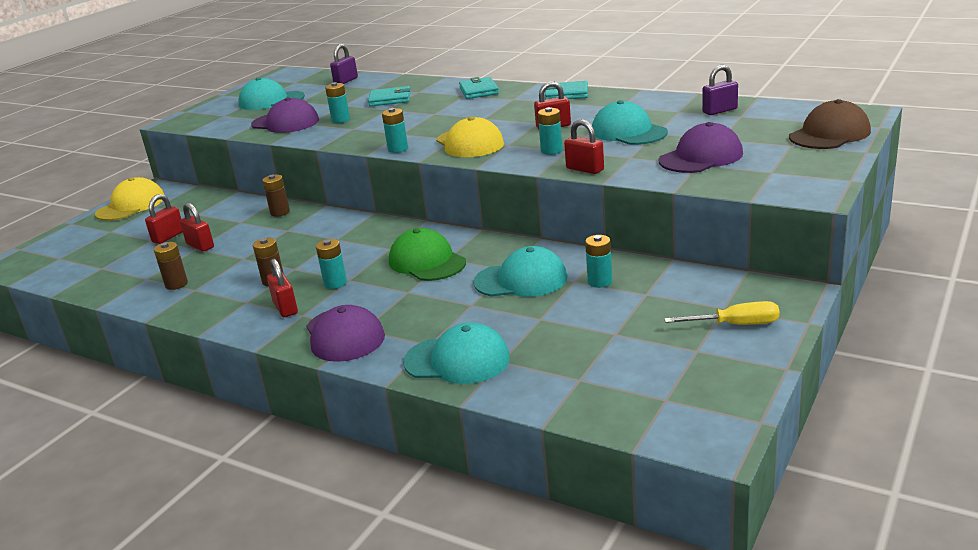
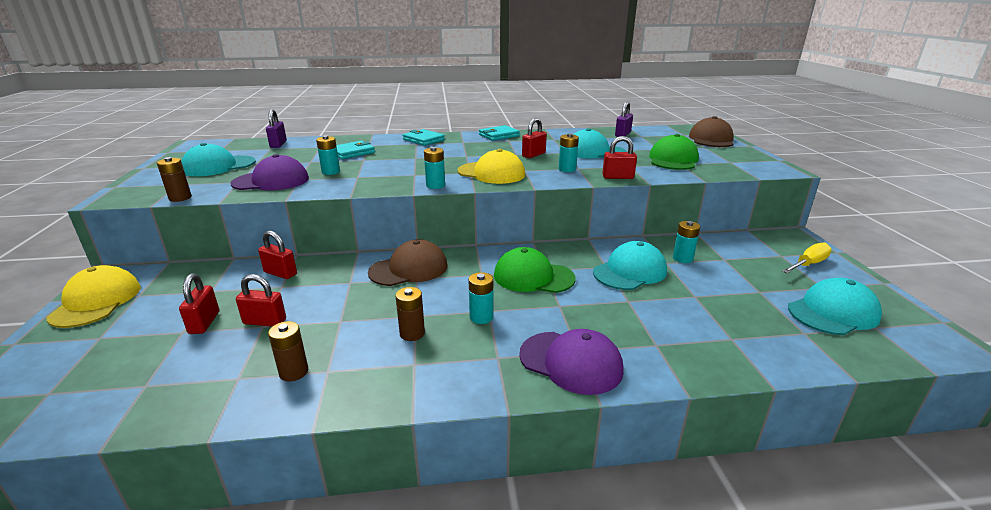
camera: 40 degrees left, 0 degrees up
brown battery [262,175,290,217] -> brown battery moved to [157,157,192,202]
red padlock [267,259,298,317] -> red padlock moved to [258,231,297,279]
turquoise cap [403,322,510,384] -> turquoise cap moved to [788,278,882,335]
purple cap [659,122,743,173] -> green cap [649,134,699,170]
none -> brown cap [368,239,448,286]

